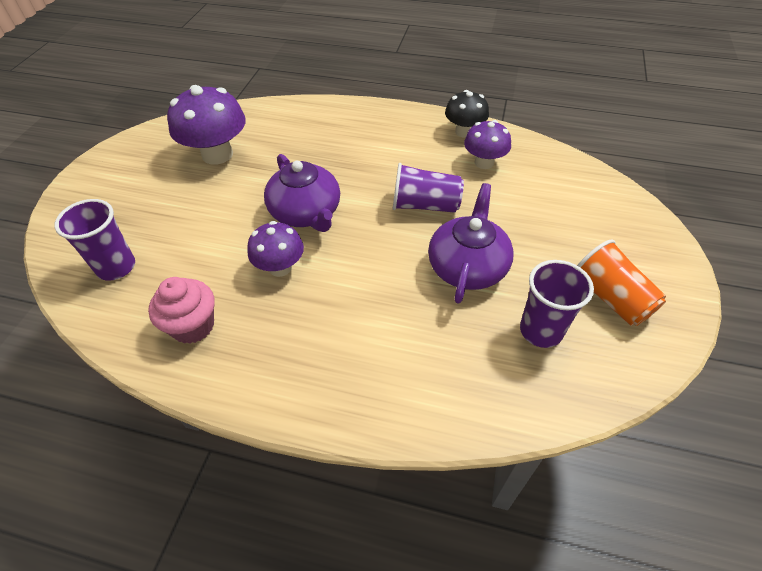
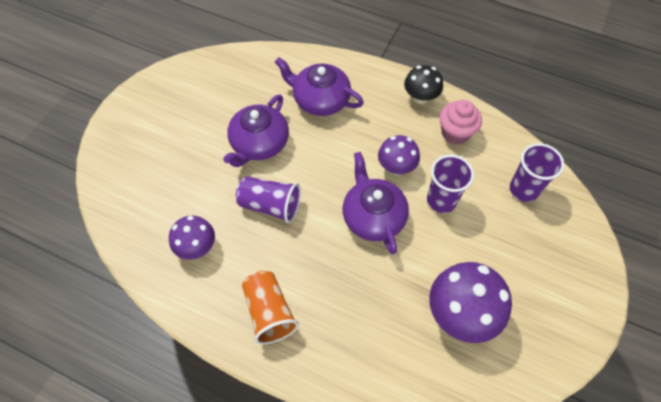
camera: 170 degrees left, 10 degrees up
black mushroom [445,90,489,137] -> black mushroom moved to [404,65,443,104]
purple cup [520,260,594,348] -> purple cup moved to [427,155,474,213]
orange cup [577,239,666,326] -> orange cup moved to [242,271,299,344]
none -> purple teapot [275,57,364,116]

